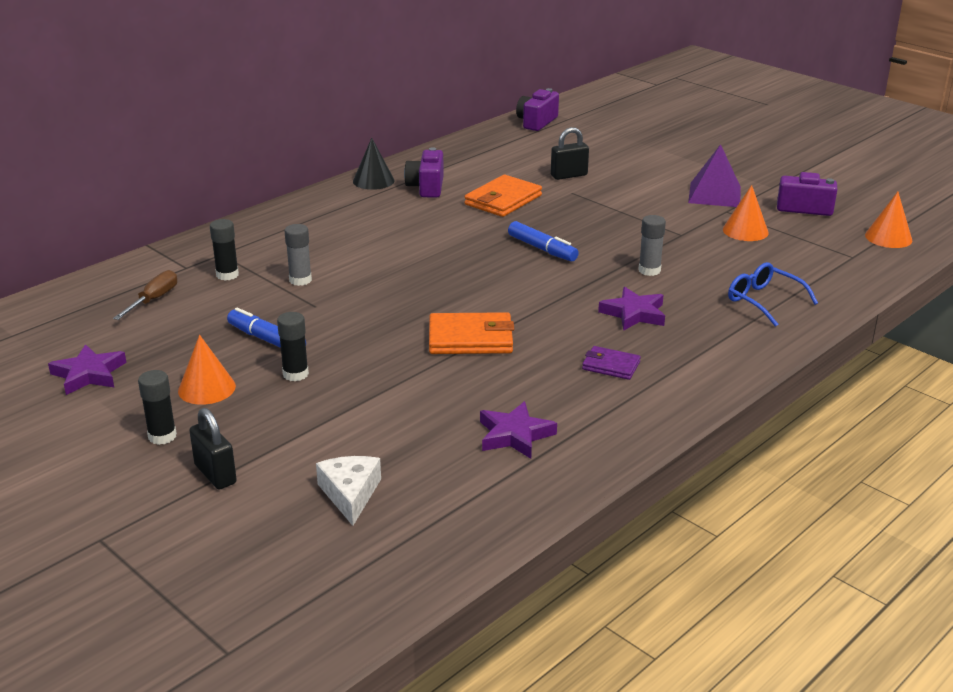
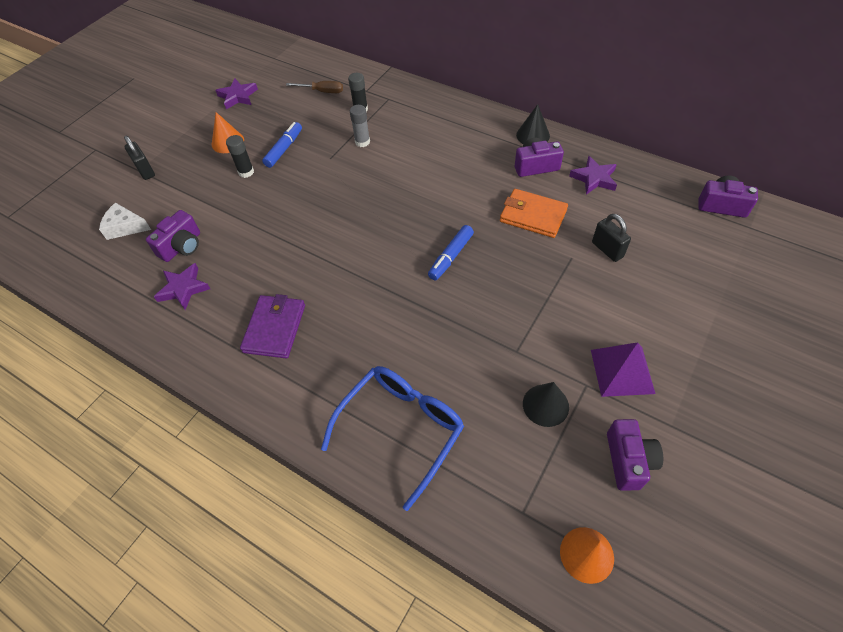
camera: 80 degrees right, 25 degrees up
black glue stick [138,370,177,445] -> none
black padlock [189,408,237,489] -> black padlock turned 75 degrees counterclockwise [124,136,155,180]
white cheese [316,456,381,526] -> white cheese turned 150 degrees counterclockwise [99,203,151,240]
orange wallet [429,312,514,354] -> none
purple wallet [582,346,641,380] -> purple wallet [240,294,305,358], size x1.70
purple star [598,287,665,331] -> purple star moved to [569,156,617,195]
grey glue stick [638,215,666,276] -> none
orange cone [723,185,769,241] -> black cone [523,382,569,427]
blue glasses [728,262,818,327] -> blue glasses [321,366,464,511], size x1.67
none -> purple camera [146,210,200,262]

